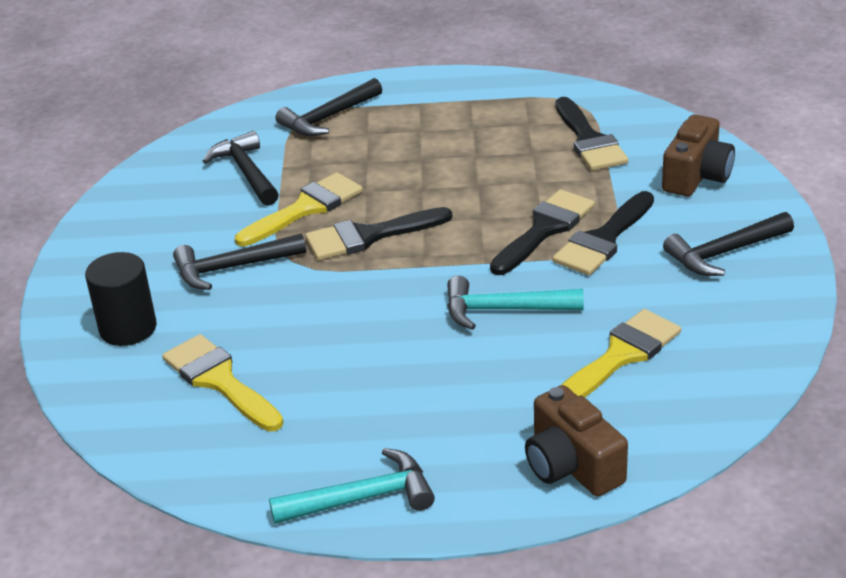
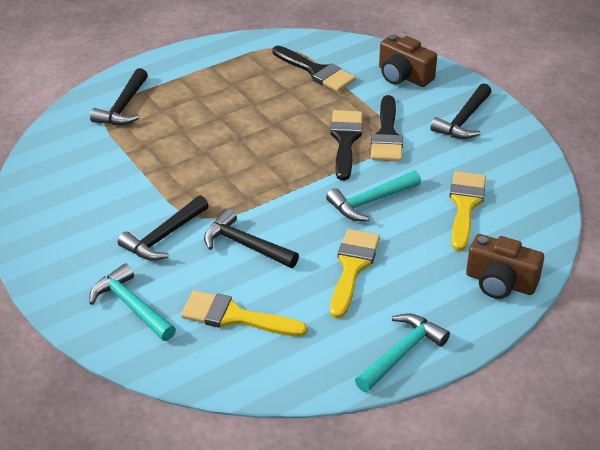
camera: 35 degrees left, 5 degrees up
black cylinder [85,252,157,346] -> turquoise hammer [89,264,176,341]
black hammer [202,131,279,206] -> black hammer moved to [204,208,299,268]
yellow brush [235,172,363,246] -> yellow brush moved to [330,229,380,318]
black brush [305,207,452,260] -> none
brown camera [662,114,735,196] -> brown camera turned 135 degrees clockwise [379,34,437,87]

